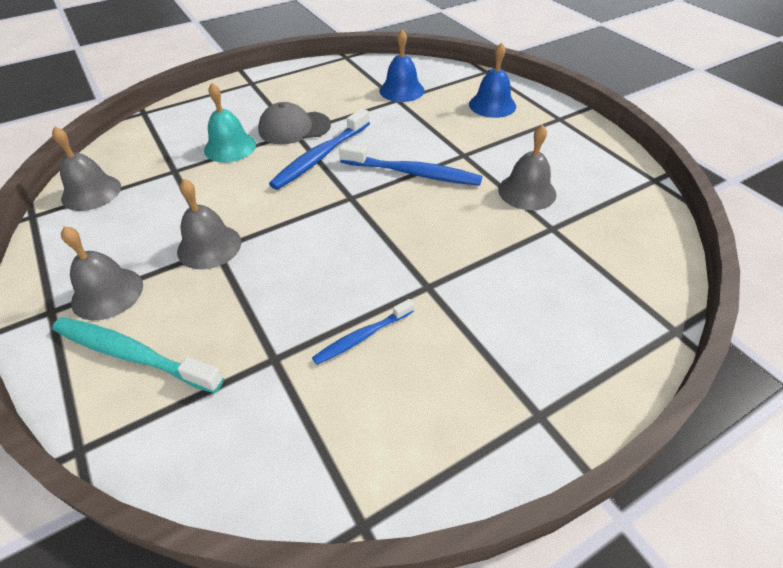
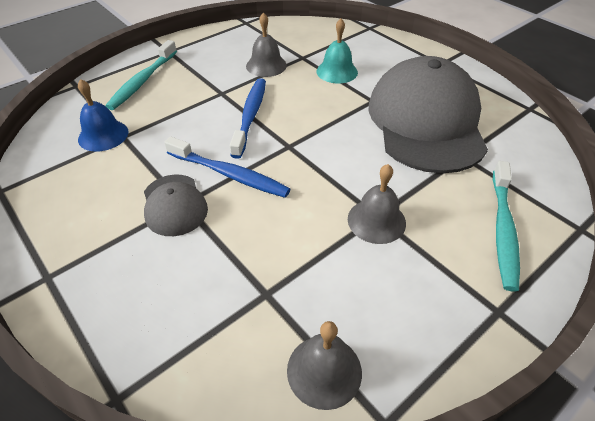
camera: 100 degrees left, 0 degrees up
grey bell [61,226,143,320] -> none
turquoise bell [204,83,256,162] -> turquoise bell moved to [316,19,358,83]
blue toothbrush [312,299,414,365] -> grey cap [369,56,488,173]
blue bell [469,42,516,118] -> turquoise toothbrush [105,40,177,110]

